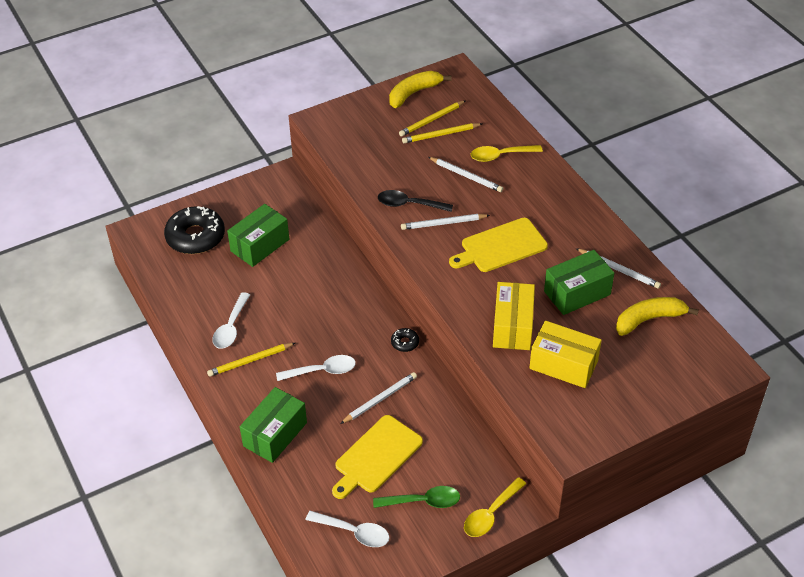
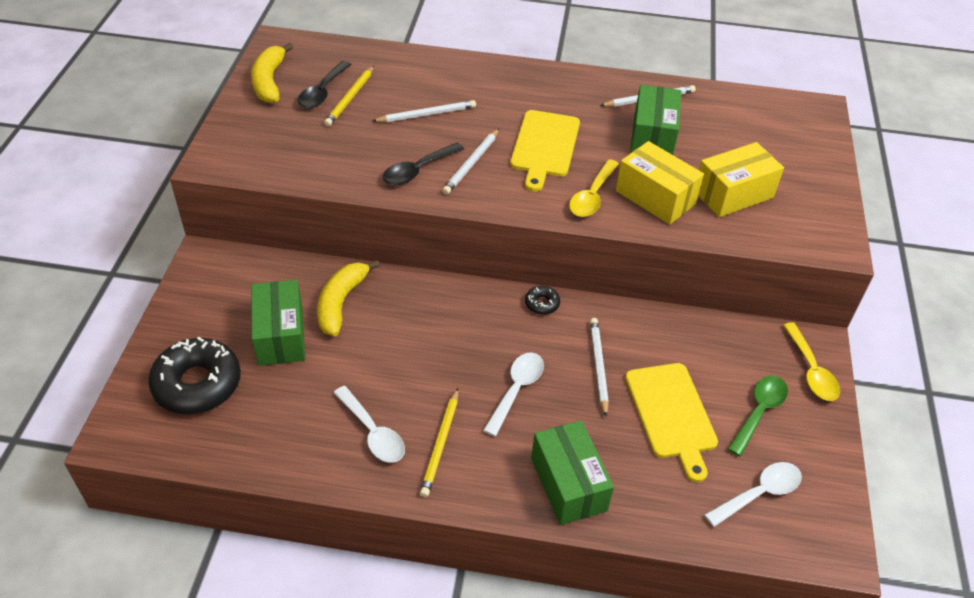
camera: 55 degrees left, 0 degrees up
yellow pencil [399,100,466,137] -> black spoon [298,61,351,108]
yellow spoon [471,145,543,162] -> yellow spoon moved to [569,159,619,217]
yellow banana [616,297,699,336] -> yellow banana moved to [317,260,380,336]

